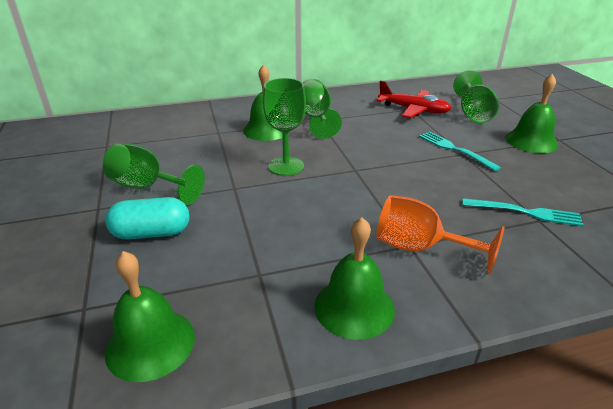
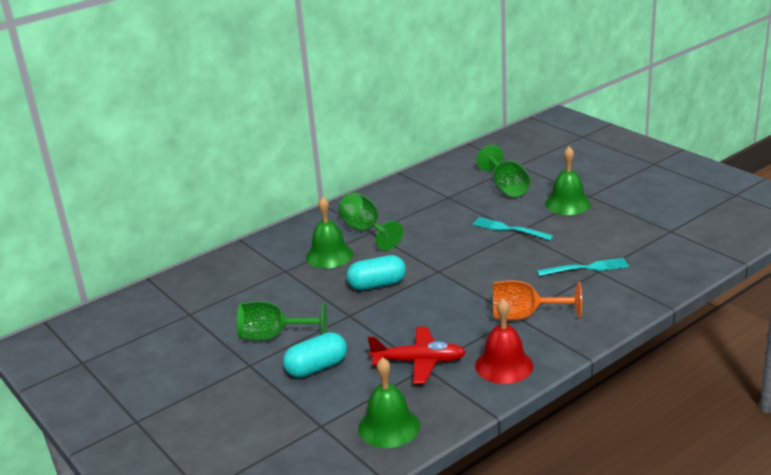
camera: 20 degrees left, 5 degrees down
green goblet [263,78,306,176] -> turquoise capsule [347,255,406,290]
green bell [314,217,395,340] -> red bell [475,299,533,384]
red plane [377,80,451,118] -> red plane moved to [368,327,466,384]

